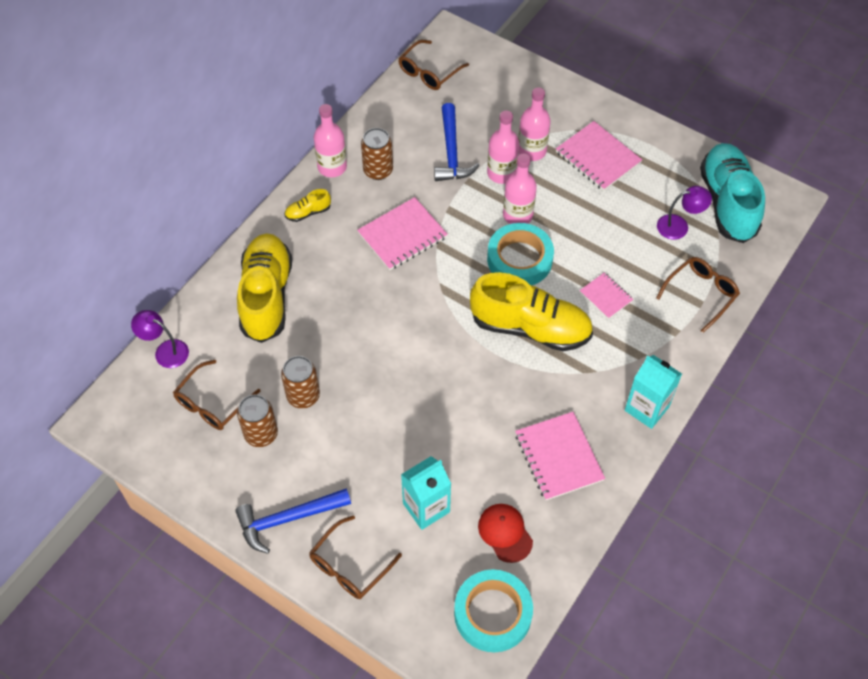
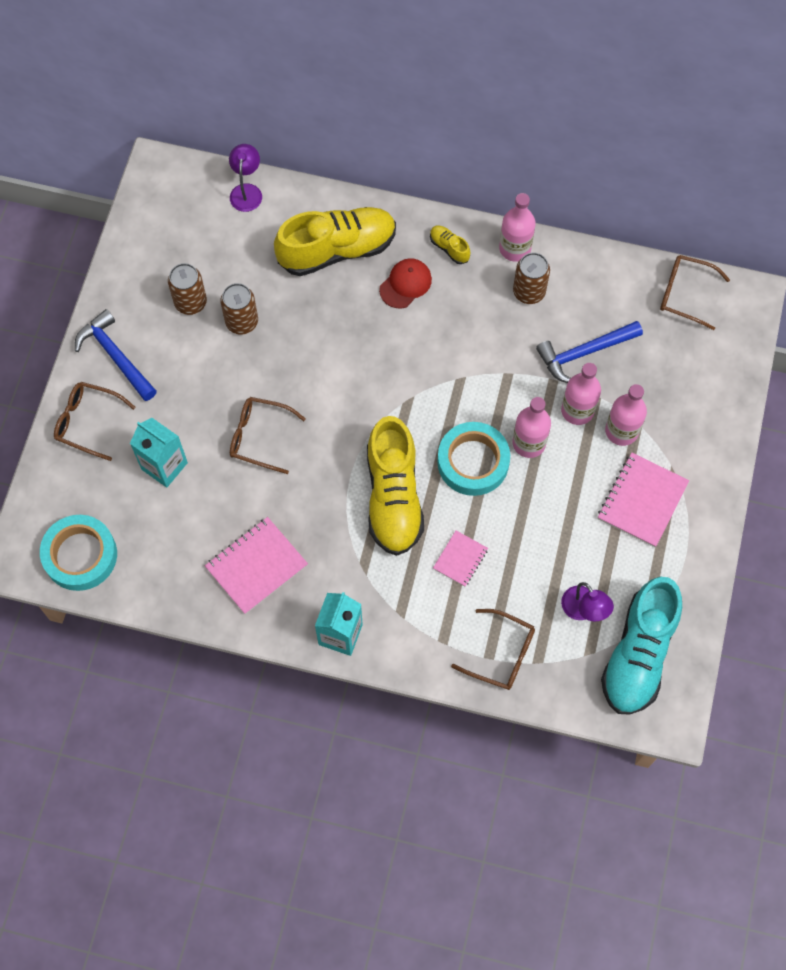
camera: 70 degrees right, 10 degrees up
brown glasses [173,360,260,430] -> brown glasses moved to [230,397,306,474]
pink notebook [357,197,448,270] -> none
red cap [478,504,533,563] -> red cap moved to [379,258,432,308]
turquoise shoe [700,143,765,243] -> turquoise shoe turned 135 degrees clockwise [601,577,682,714]

